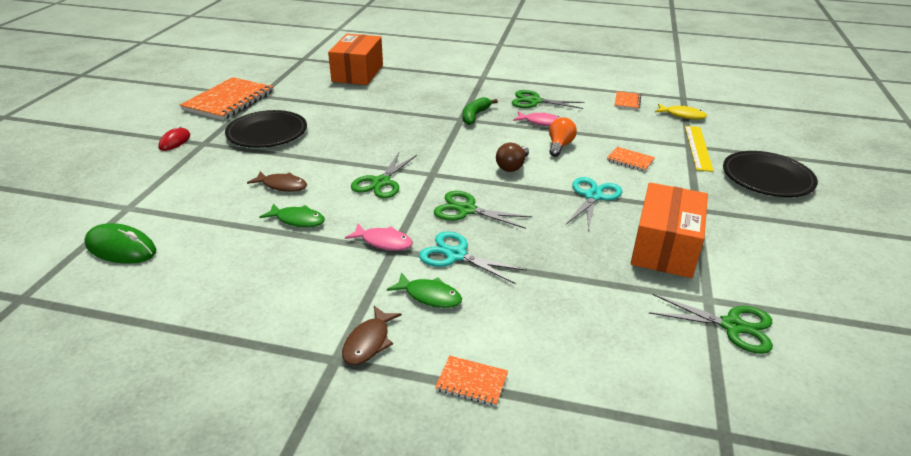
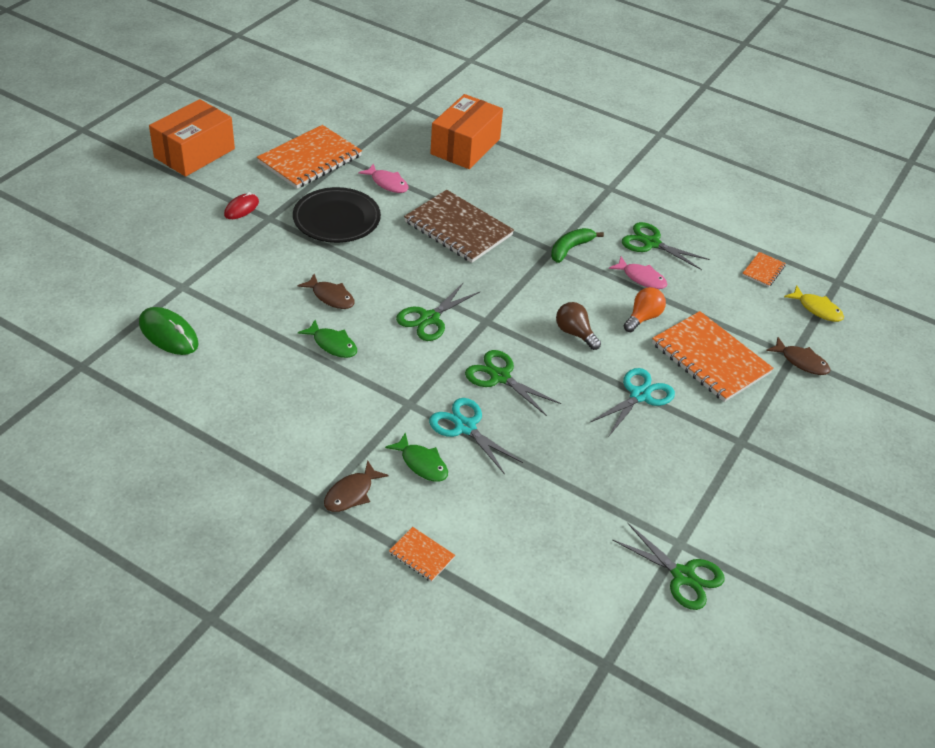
camera: 15 degrees right, 10 degrees up
pink fish [345,224,413,251] -> pink fish moved to [358,164,408,193]
brown light bulb [496,142,529,172] -> brown light bulb turned 90 degrees clockwise [556,302,601,350]
orange notebook [607,147,655,171] -> orange notebook [652,311,774,402], size x2.20
orange box [631,182,708,278] -> orange box moved to [149,99,235,177]
yellow ruler [685,126,714,172] -> brown fish [766,337,831,375]
black plate [723,151,818,197] -> none
none -> brown notebook [404,190,514,263]

